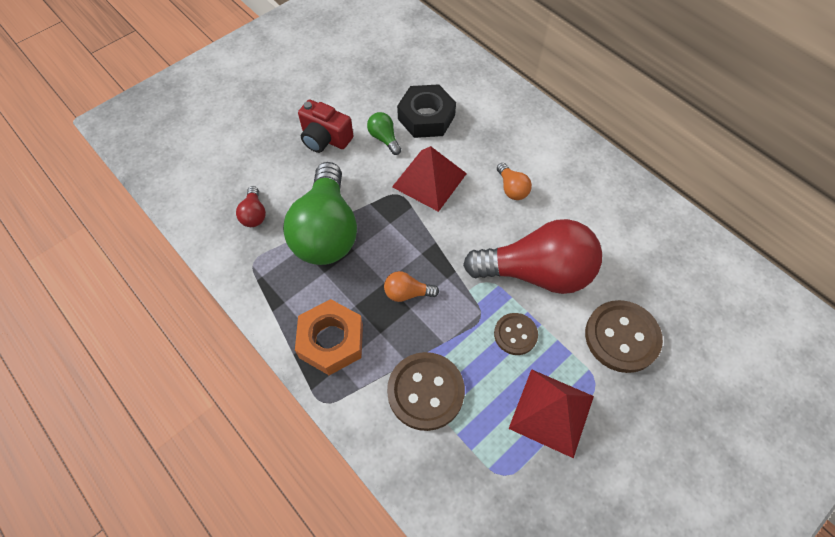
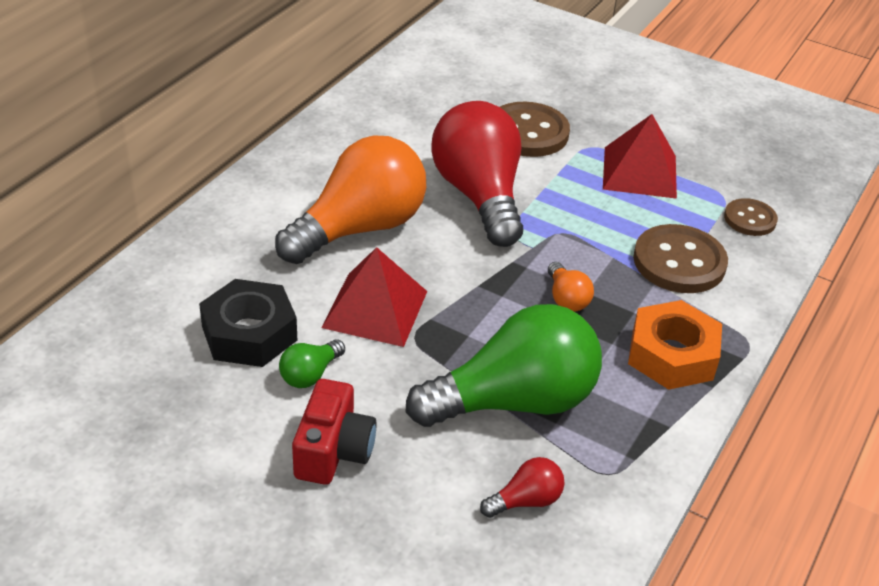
camera: 110 degrees left, 20 degrees down
brown button [494,313,538,355] -> brown button moved to [724,198,778,236]
orange light bulb [497,163,532,200] -> orange light bulb [275,136,426,264], size x2.40

